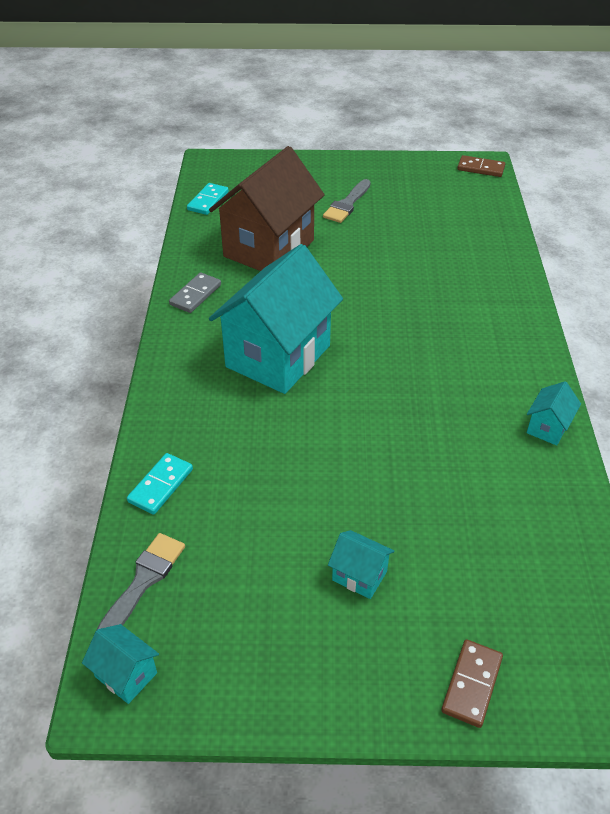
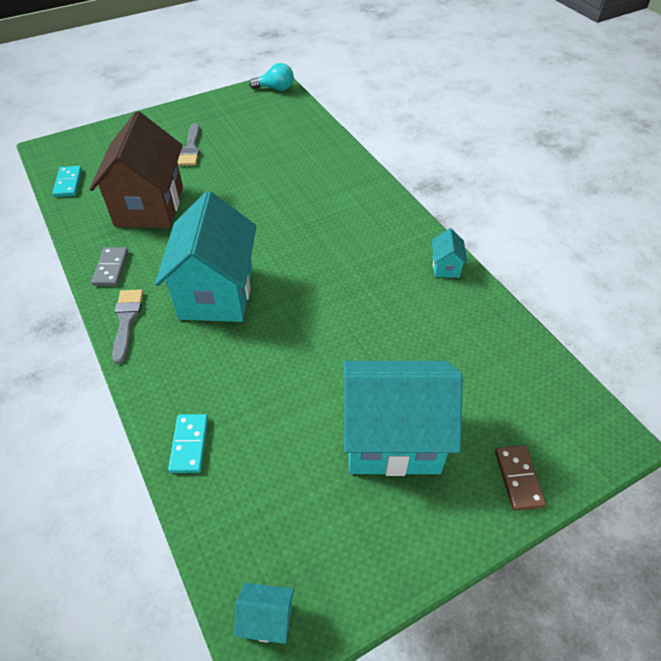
camera: 30 degrees left, 5 degrees up
grey brush [96,533,185,631] -> grey brush moved to [112,289,143,364]
turquoise house [328,530,394,599] -> turquoise house [343,361,463,476], size x2.45
brown domino [457,155,505,177] -> turquoise light bulb [249,63,294,91]

